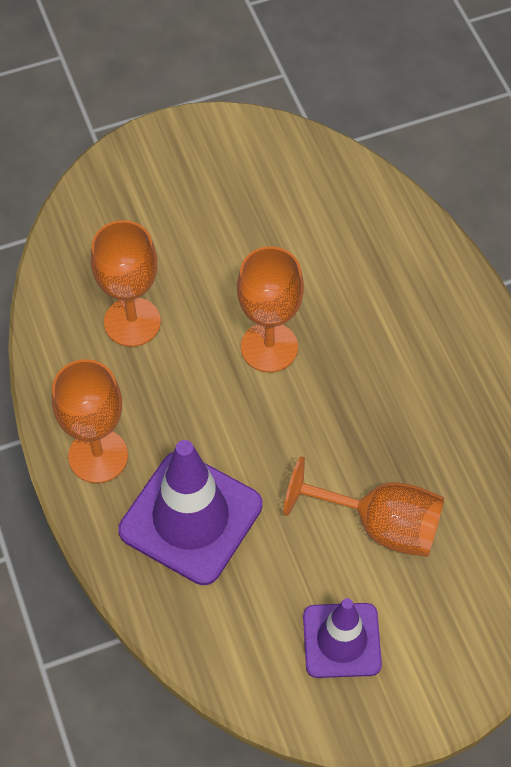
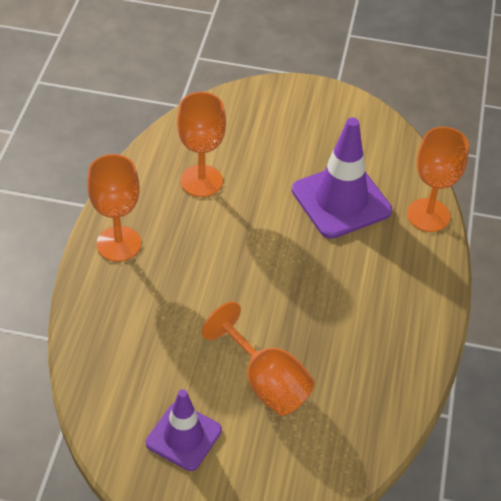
camera: 30 degrees right, 10 degrees down
purple traffic cone [118,440,263,585] -> purple traffic cone moved to [292,118,392,239]
orange goblet [237,246,304,372] -> orange goblet moved to [407,127,469,232]

